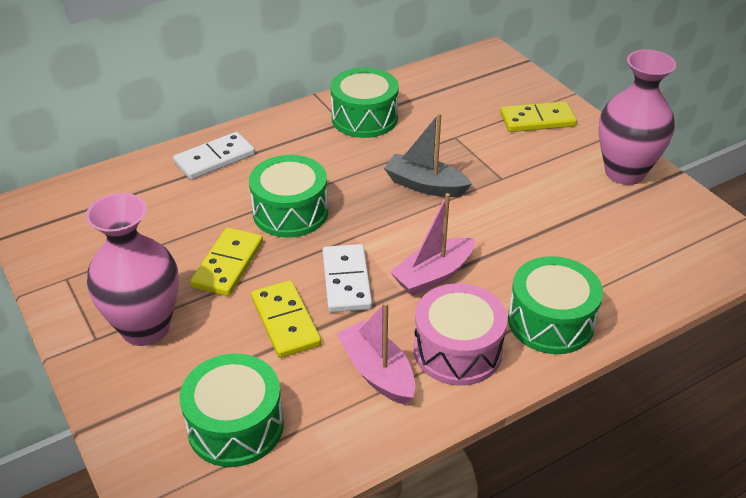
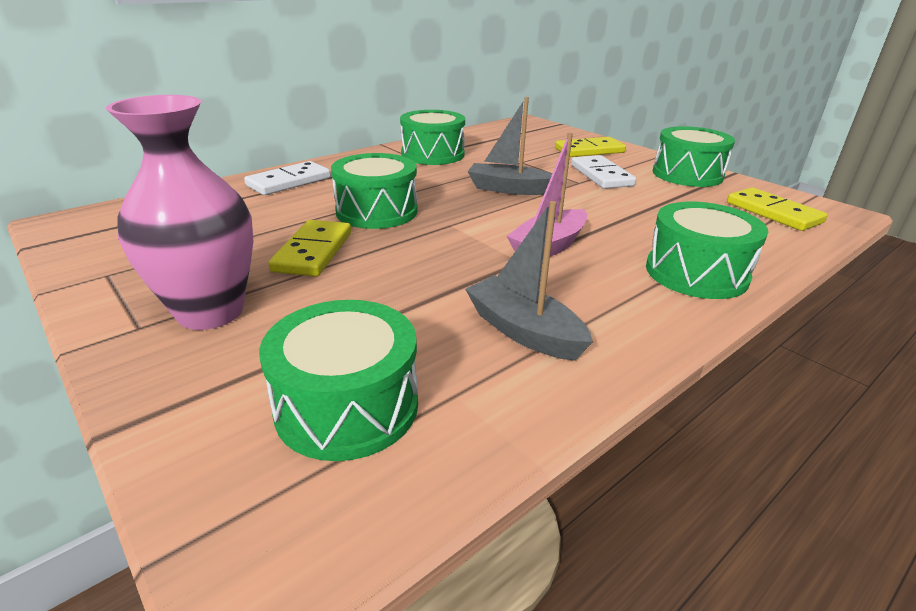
camera: 10 degrees left, 10 degrees down
yellow domino [251,280,321,358] -> yellow domino moved to [727,187,828,231]
white domino [322,244,372,312] -> white domino moved to [571,155,636,189]
pink boat [337,302,416,405] -> grey boat [465,201,593,361]
pink drum [414,283,507,386] -> none
pink vase [599,49,676,185] -> green drum [653,126,735,187]

